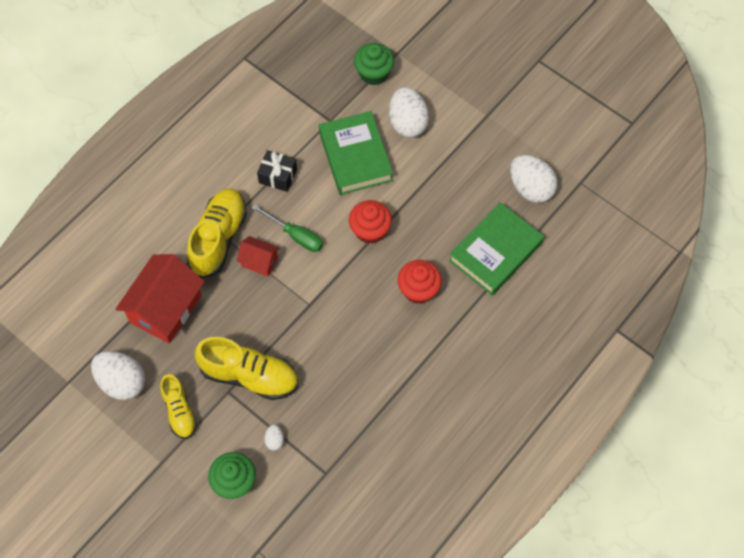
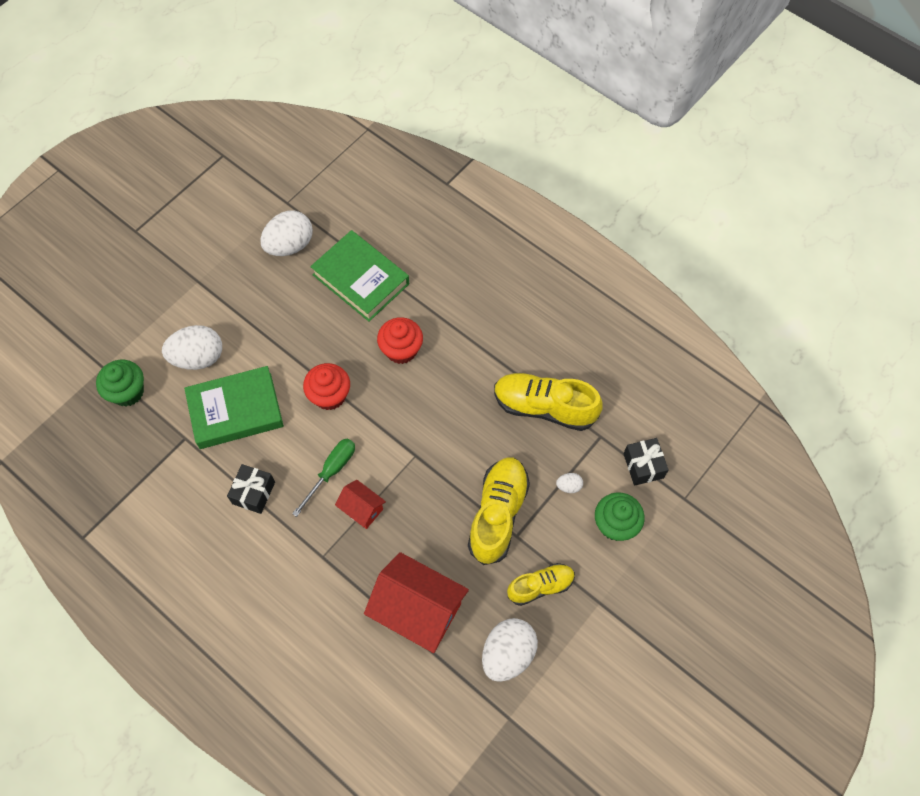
camera: 90 degrees left, 0 degrees up
yellow shoe [187,188,247,278] -> yellow shoe moved to [494,373,603,431]
red house [237,236,280,276] -> red house turned 75 degrees counterclockwise [335,480,386,529]
none -> black gift [624,438,669,486]

